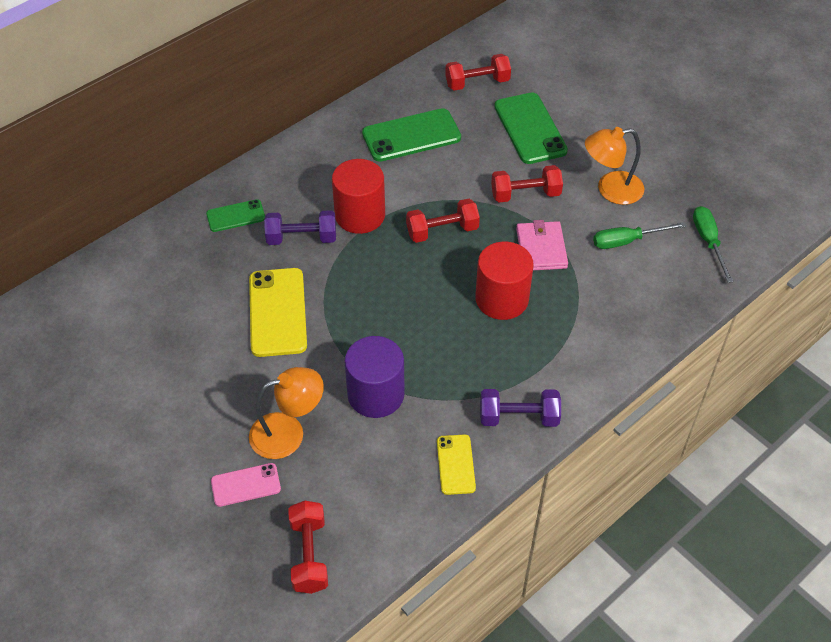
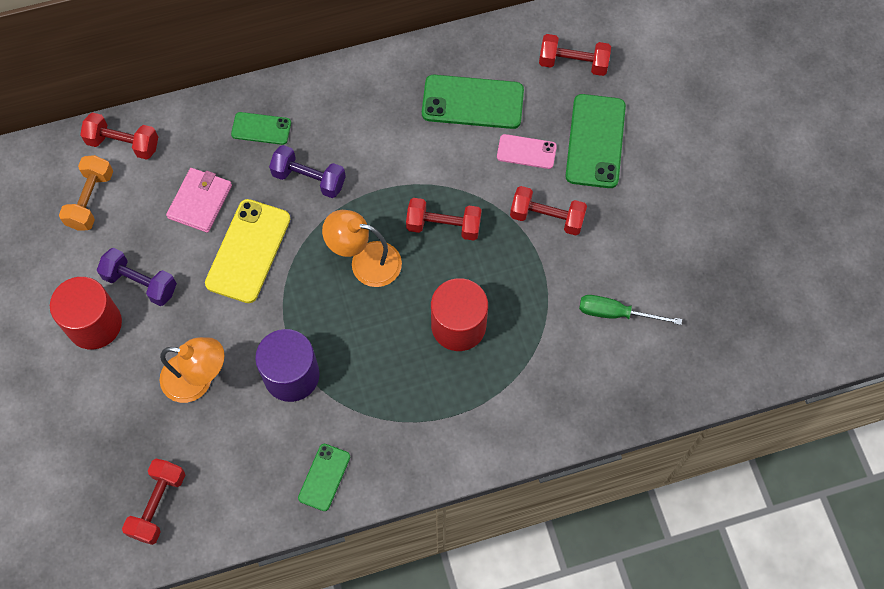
camera: 25 degrees right, 15 degrees up
pink phone [211,463,281,507] -> pink phone moved to [497,134,557,169]
red cylinder [332,159,385,234] -> red cylinder moved to [50,277,122,349]
yellow phone [437,434,476,495] -> green phone [298,444,350,511]
purple dumbbell [480,389,561,427] -> purple dumbbell moved to [97,248,177,306]
pink wallet [516,220,568,270] -> pink wallet moved to [166,168,232,233]
orange lamp [585,127,644,205] -> orange lamp moved to [322,210,402,287]
green screwdriver [693,206,733,283] -> none
none -> orange dumbbell [59,155,113,231]
none -> red dumbbell [80,112,158,160]

